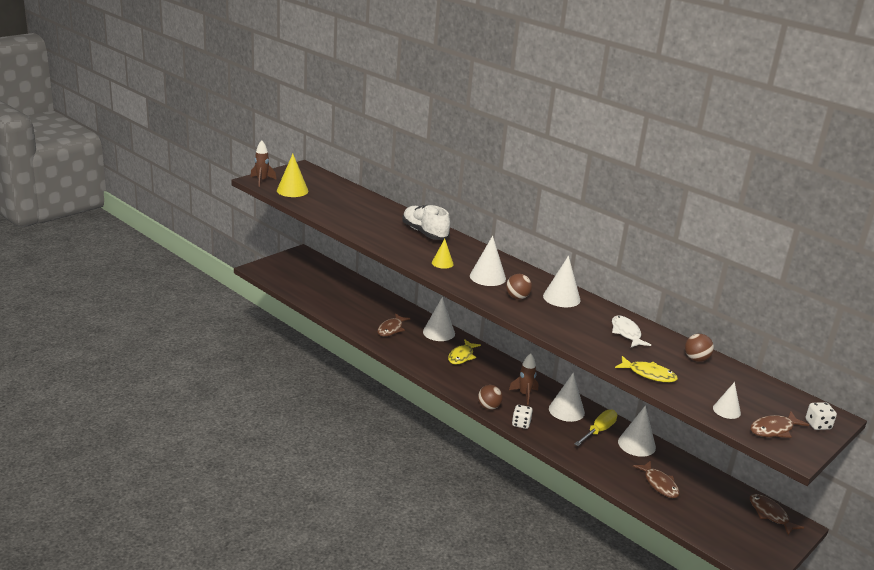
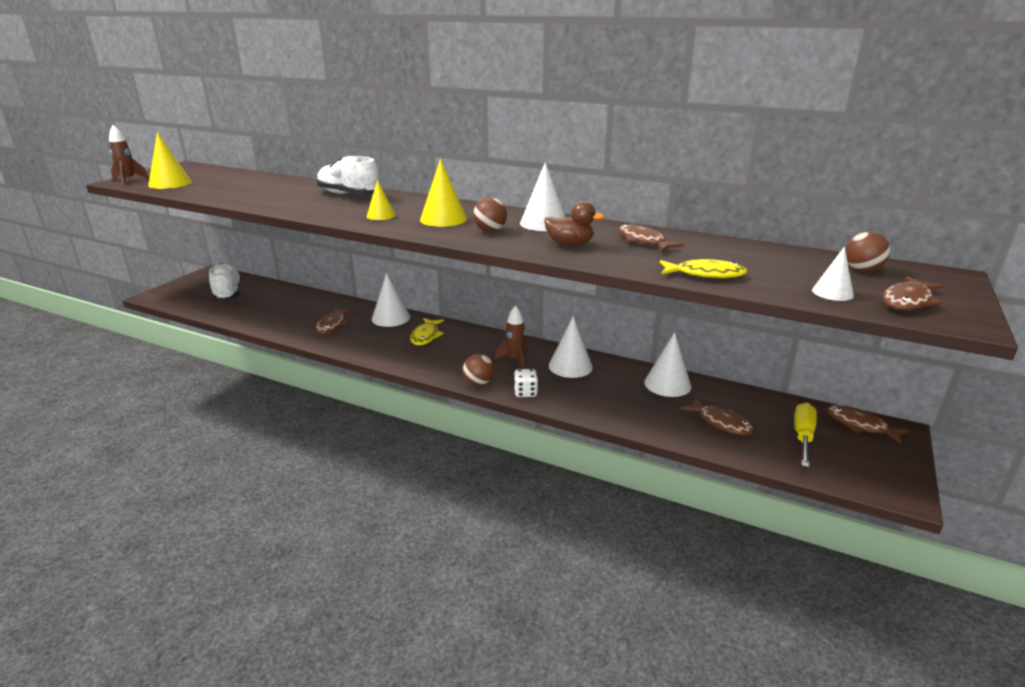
camera: 15 degrees left, 0 degrees up
white cone [470,236,506,286] -> yellow cone [420,159,467,227]
yellow screwdriver [574,410,617,446] -> yellow screwdriver moved to [794,403,817,467]
white fish [612,315,651,347] -> brown fish [618,224,684,252]
brown ball [685,334,714,362] -> brown ball moved to [845,232,890,272]
white dice [806,402,837,430] -> none
none -> white shoe [209,263,242,301]
none -> brown duck [544,201,604,246]

